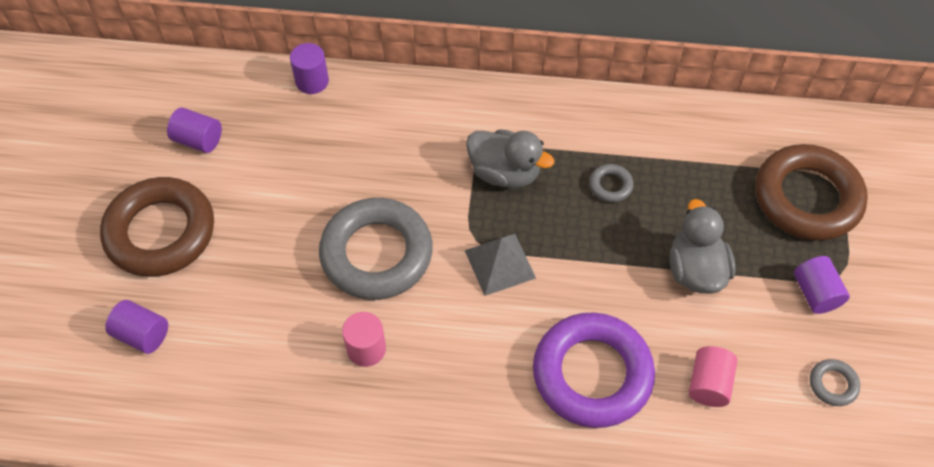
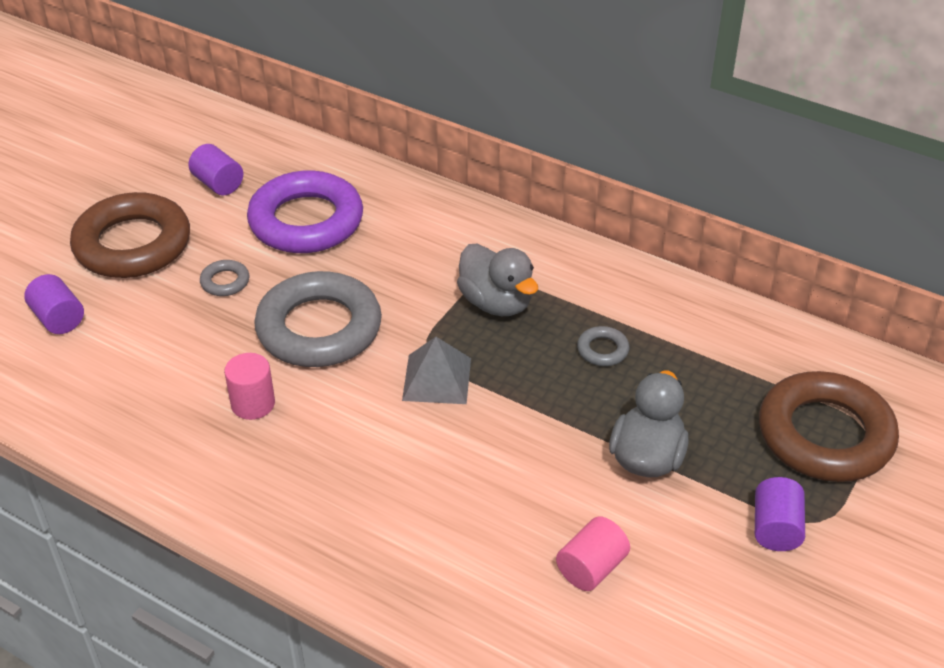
camera: 25 degrees right, 15 degrees down
purple cylinder [290,43,329,94] -> none
purple ring [533,312,655,428] -> purple ring moved to [247,171,363,253]
grey ring [810,359,860,406] -> grey ring moved to [200,260,249,296]

